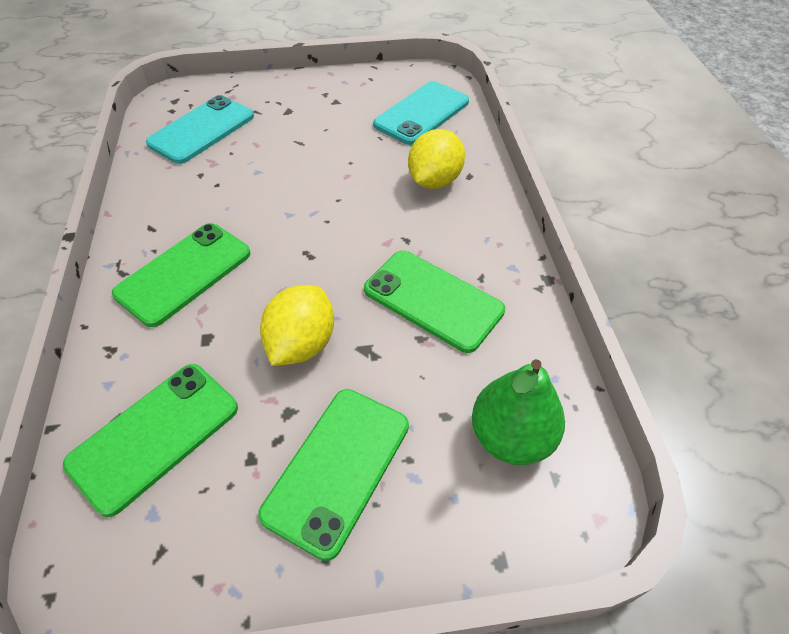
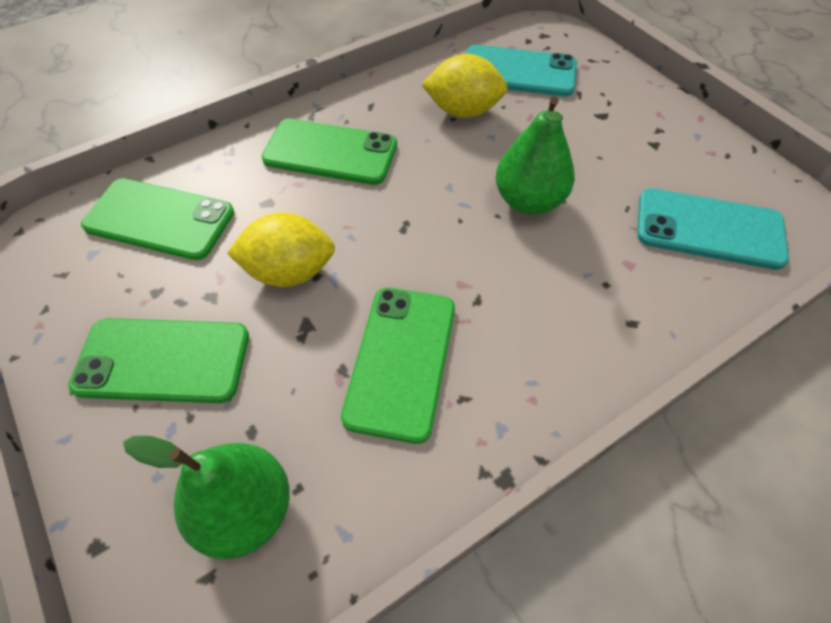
camera: 65 degrees right, 5 degrees up
yellow lemon [408,129,465,189] -> yellow lemon moved to [421,54,508,118]
none -> green pear [496,96,575,215]

